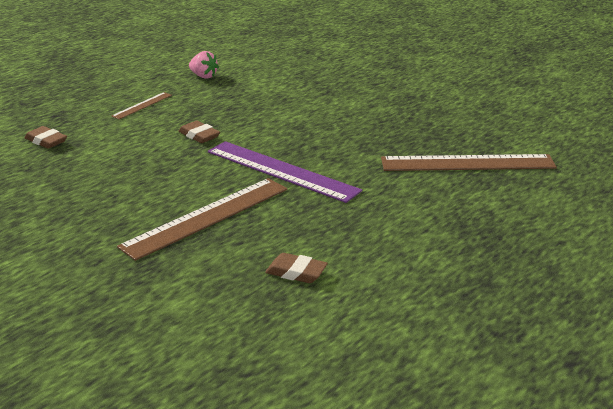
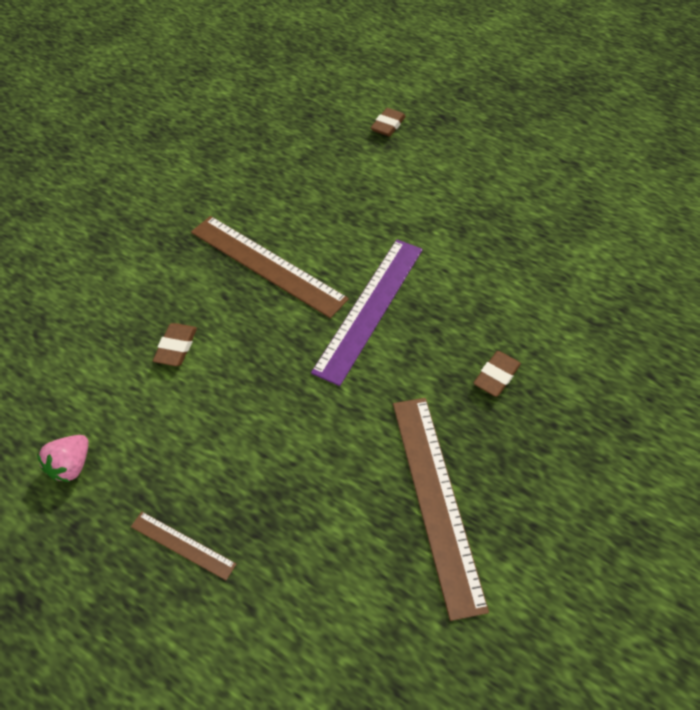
camera: 80 degrees right, 25 degrees up
brown ruler [111,92,172,119] -> brown ruler moved to [131,512,236,580]
brown eraser [178,121,220,143] -> brown eraser moved to [473,351,521,397]
pink strawberry [189,51,219,79] -> pink strawberry moved to [37,435,89,482]

